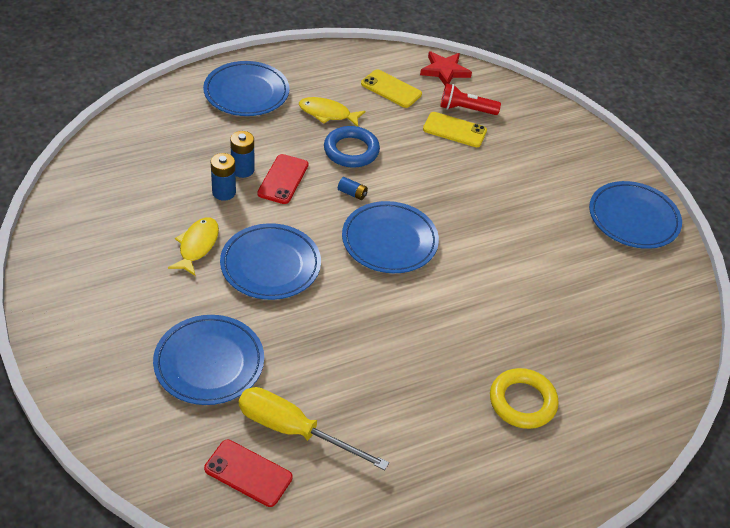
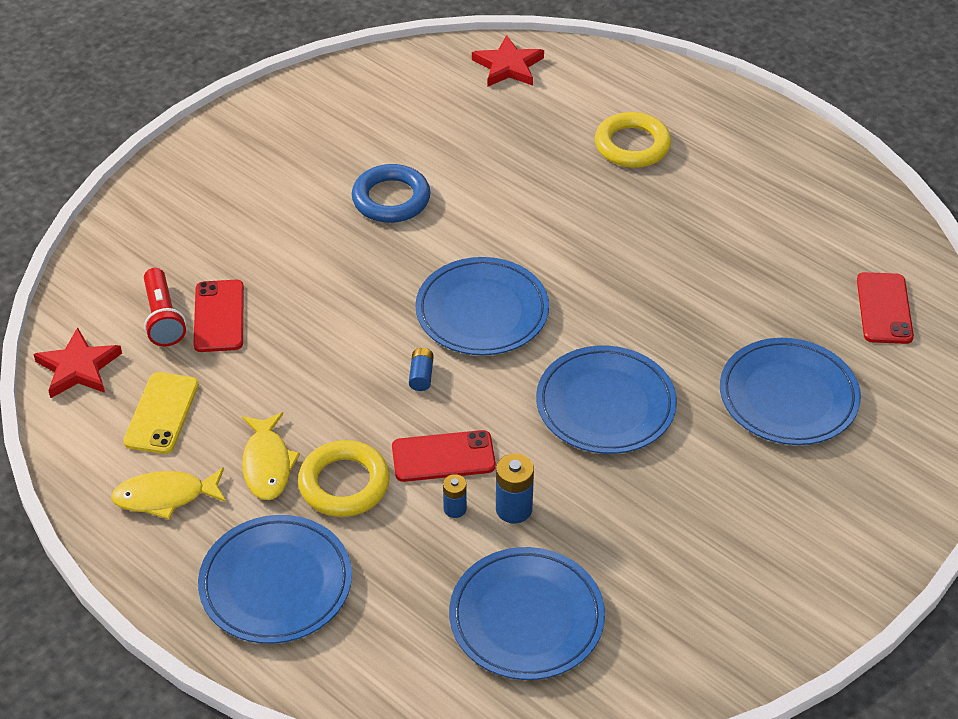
camera: 110 degrees left, 0 degrees up
yellow fish [168,217,219,276] -> yellow fish moved to [111,467,226,520]
blue battery [230,131,255,178] -> blue battery [443,474,467,518], size x0.63
yellow screwdriver [239,387,389,470] -> none
blue ring [324,126,380,168] -> blue ring moved to [352,164,430,223]
yellow phone [423,112,487,147] -> red phone [193,280,244,352]
blue plate [589,181,682,249] -> blue plate moved to [449,547,605,680]
none -> yellow ring [298,440,390,517]
none -> red star [472,35,544,87]

